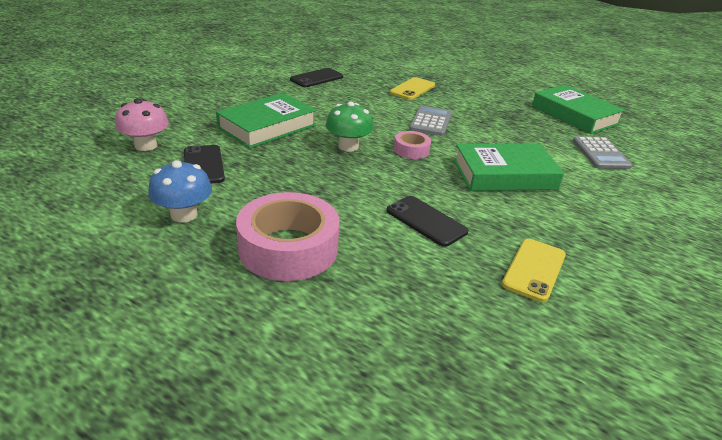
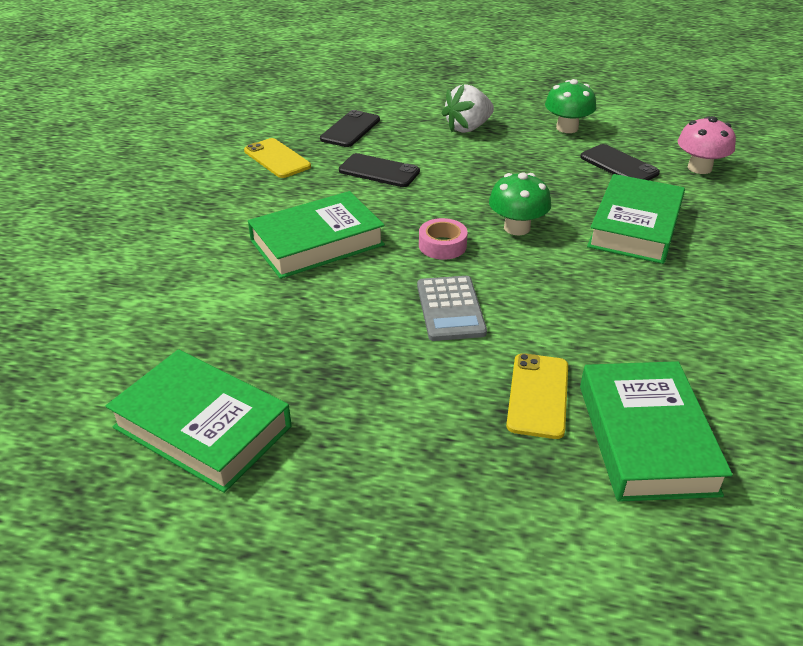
camera: 160 degrees right, 5 degrees up
blue mushroom [148,160,212,222] -> green mushroom [545,79,596,133]
pink tape [236,192,340,281] -> white strawberry [442,84,494,133]
black phone [290,68,343,87] -> black phone moved to [320,110,380,147]
yellow phone [502,239,566,302] -> yellow phone turned 45 degrees counterclockwise [244,138,311,178]
grey calculator [573,136,632,169] -> none
none -> green book [580,361,733,502]

